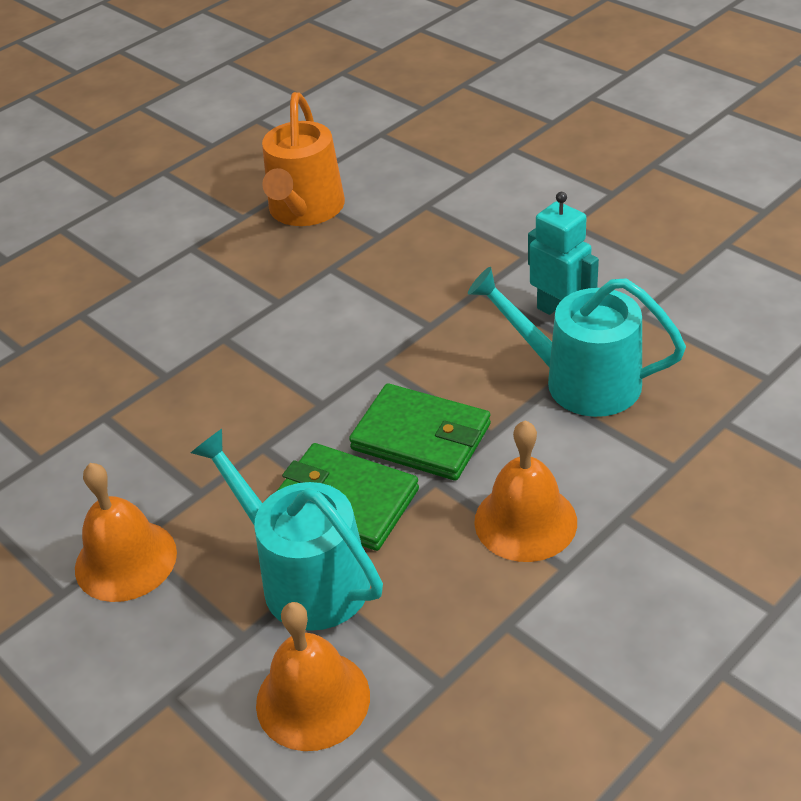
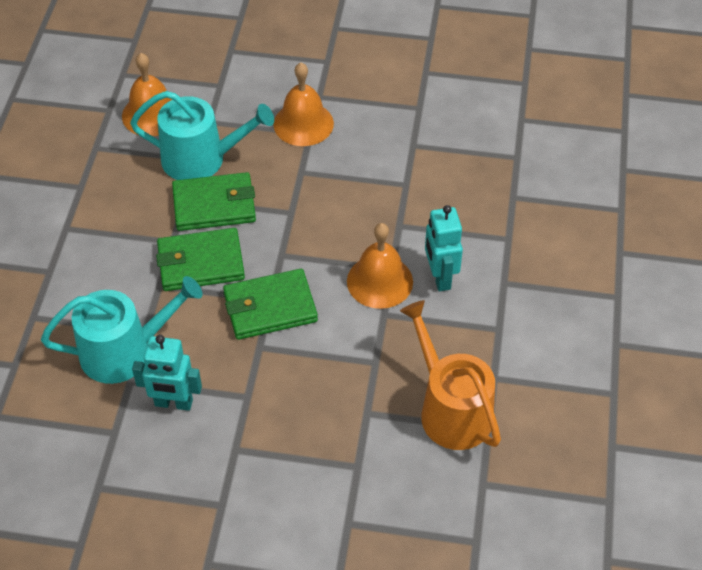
camera: 140 degrees right, 10 degrees up
orange bell [474,421,577,562] -> orange bell moved to [347,223,413,309]
none -> green wallet [223,269,318,340]
none -> turquoise robot [425,205,463,291]

